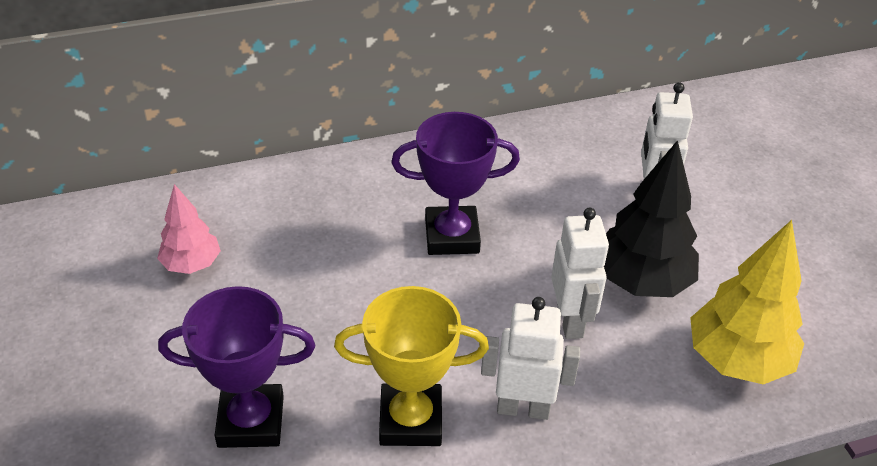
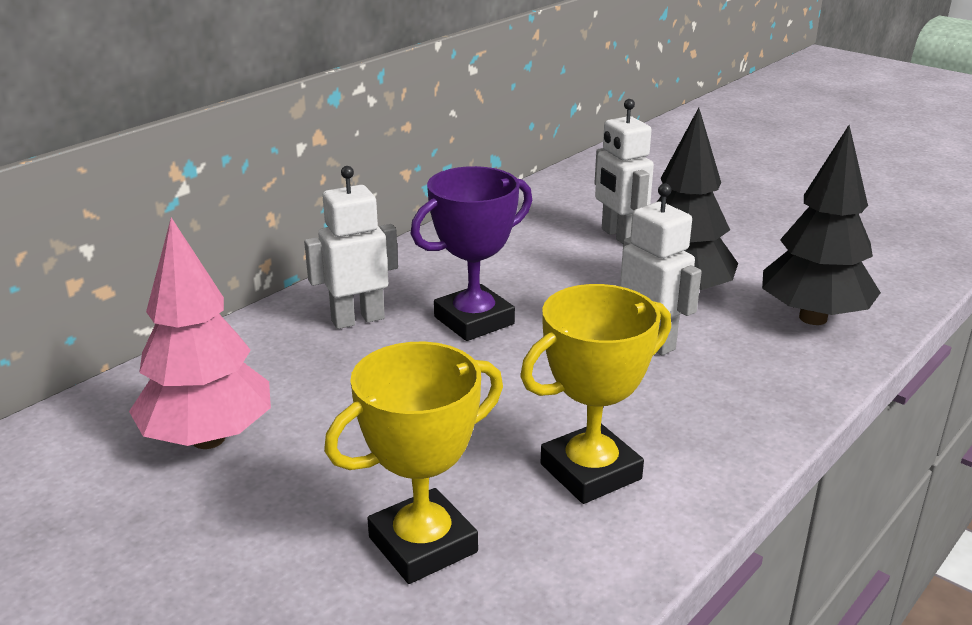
camera: 30 degrees left, 15 degrees down
pink tree [157,184,221,274] -> pink tree [129,218,271,449], size x1.68
purple trophy [158,286,315,448] -> yellow trophy [324,342,503,584]
white robot [481,297,580,420] -> white robot moved to [304,166,398,329]
yellow tree [690,220,804,385] -> black tree [762,125,881,325]

